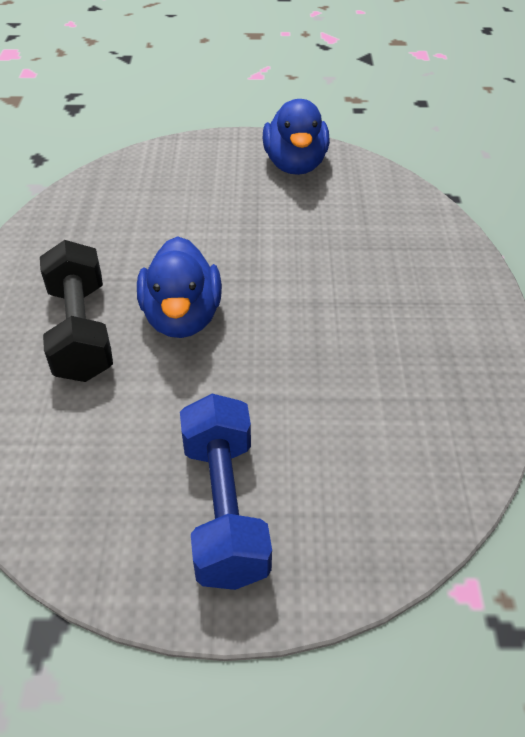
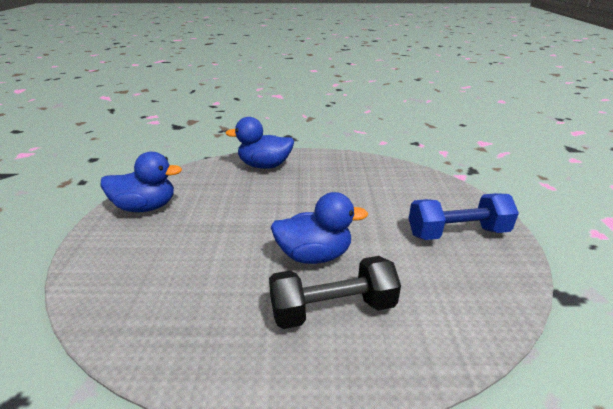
camera: 90 degrees left, 15 degrees down
none -> blue duck [225,117,294,169]

